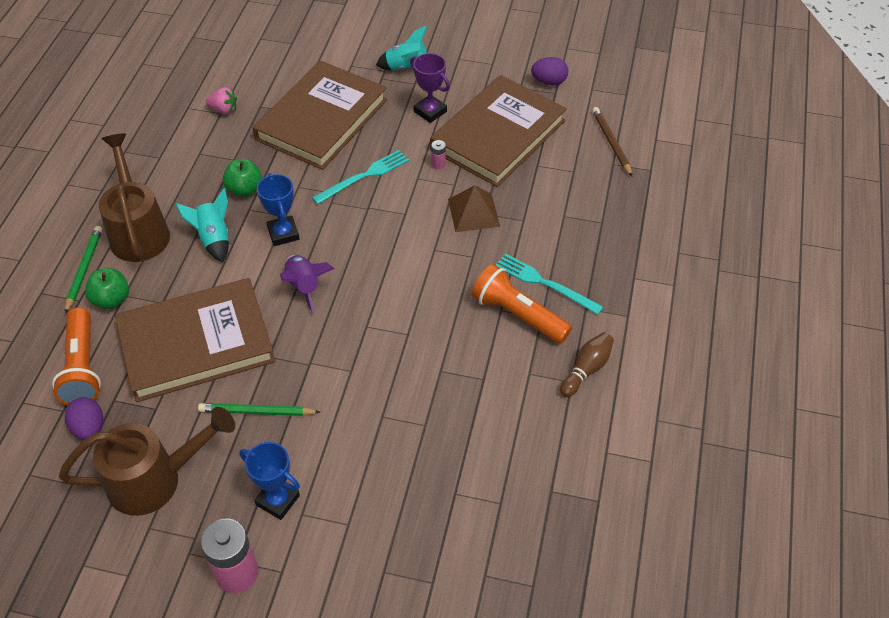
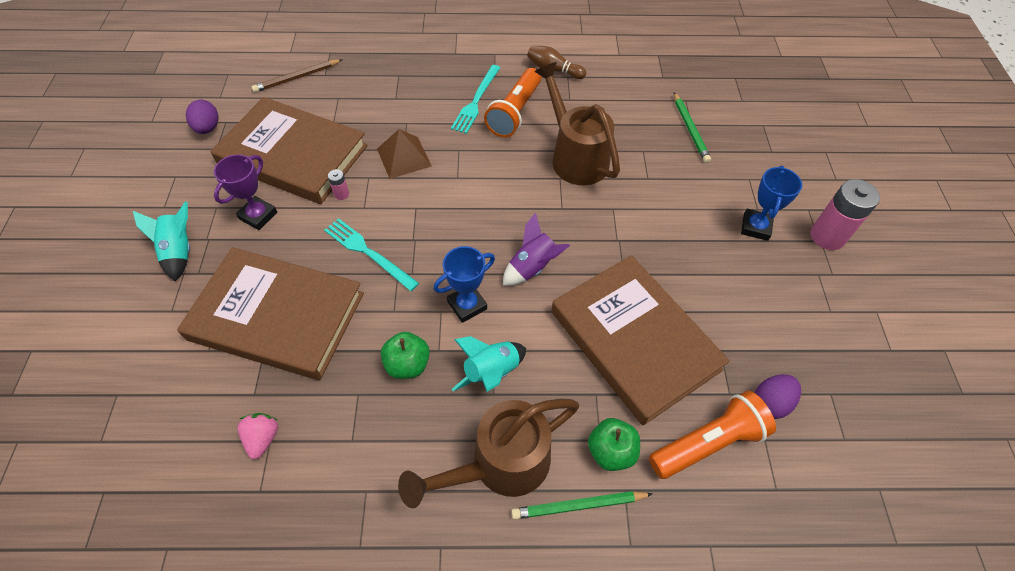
camera: 105 degrees left, 5 degrees up
brown watering can [59,407,235,516] -> brown watering can moved to [534,62,620,185]
green pencil [198,403,320,416] -> green pencil moved to [674,92,711,163]

